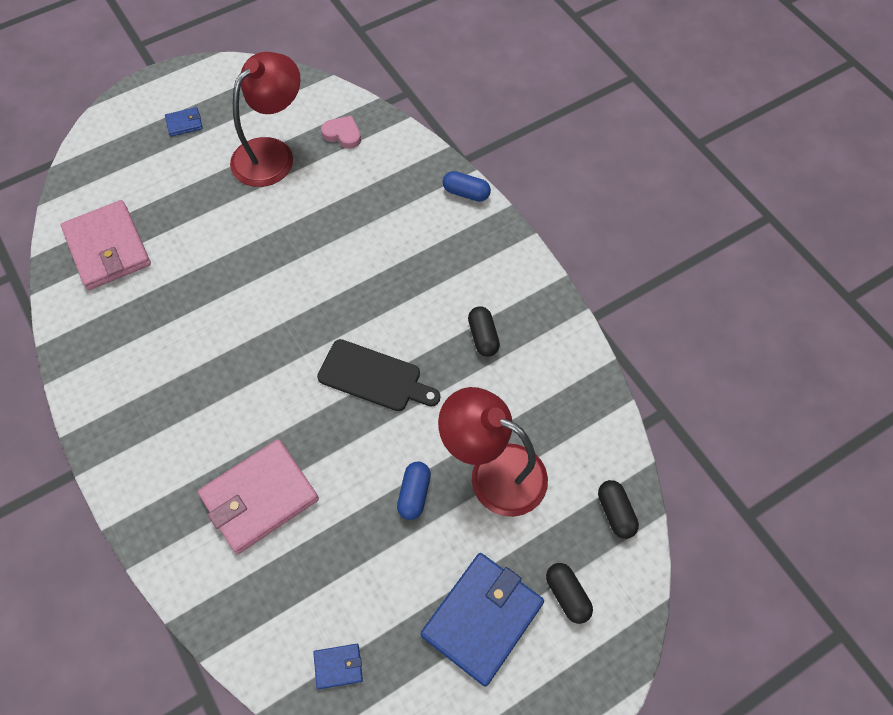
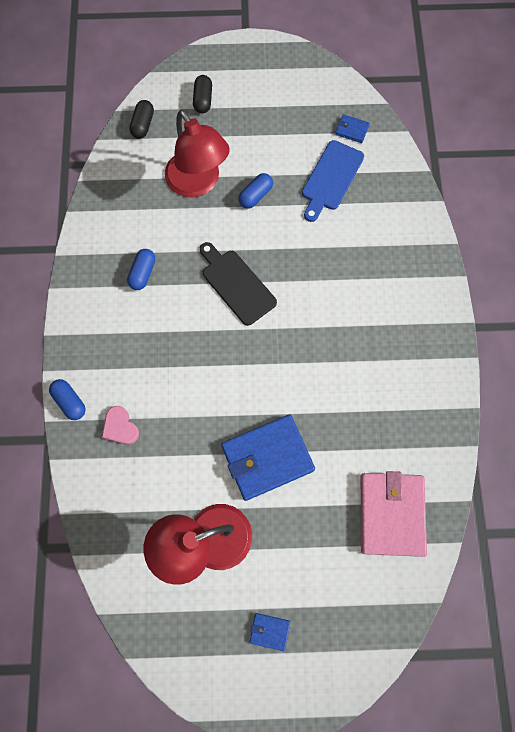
camera: 150 degrees left, 10 degrees up
pink wallet [198,439,319,554] -> none
pink heart [321,116,361,149] -> pink heart moved to [102,406,139,445]
blue wallet [421,553,544,687] -> blue wallet moved to [221,415,315,501]
black capsule [468,306,500,357] -> blue capsule [127,249,155,290]
none -> blue cutting board [302,140,364,222]

